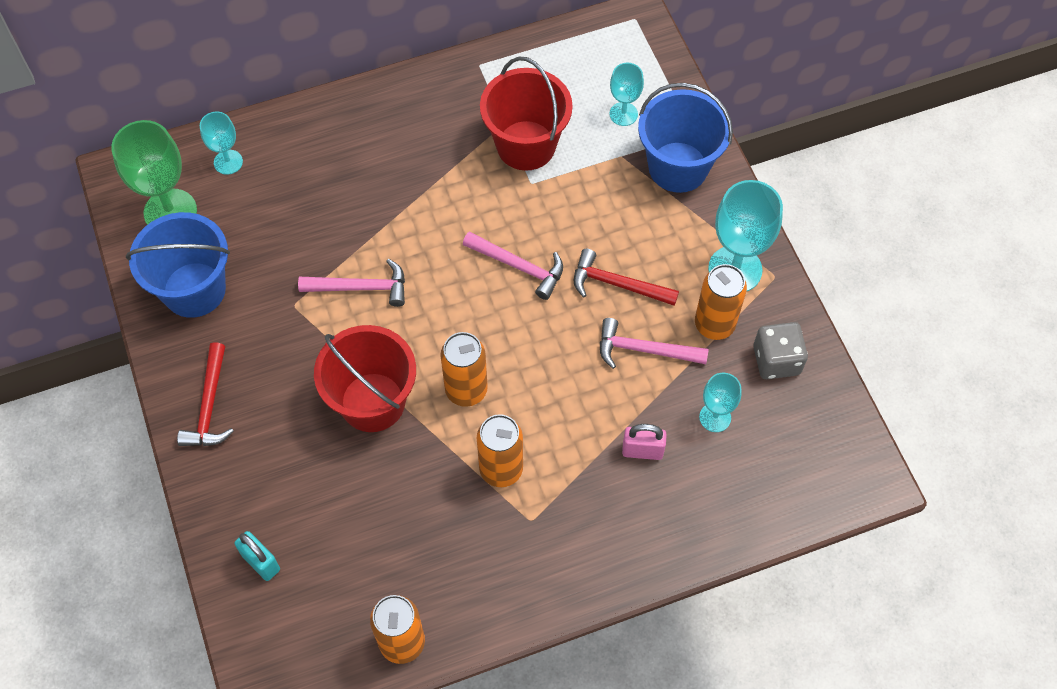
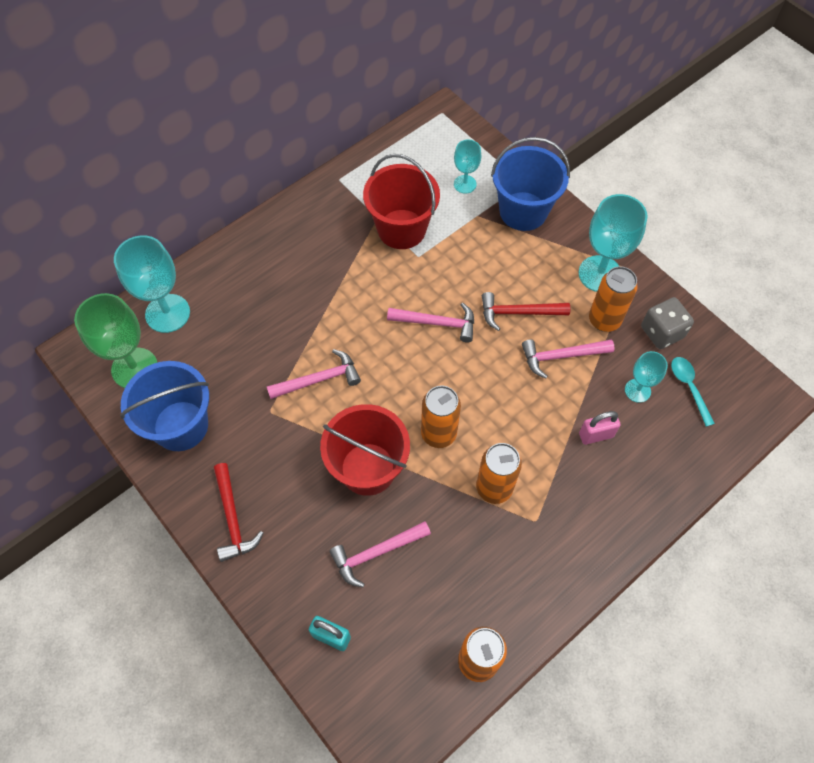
camera: 20 degrees left, 0 degrees up
turquoise goblet [200,111,243,175] -> turquoise goblet [114,235,190,333], size x1.78
none -> pink hammer [329,521,431,587]
none -> turquoise spoon [671,357,715,427]

